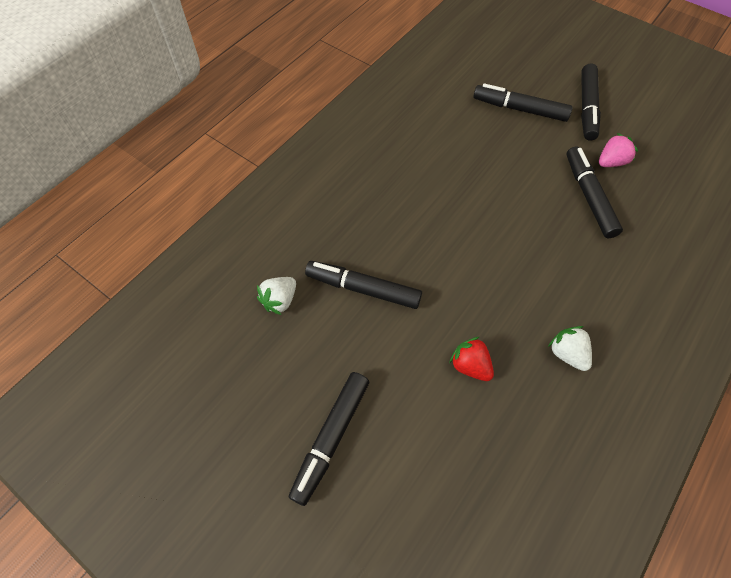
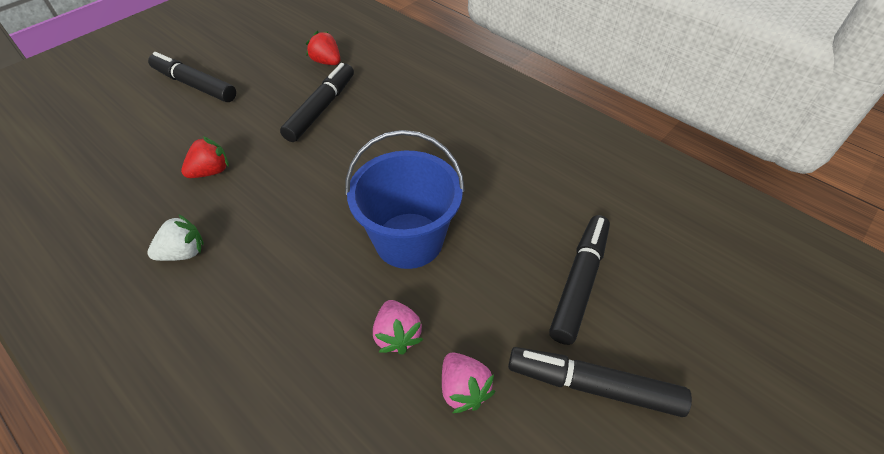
camera: 95 degrees right, 10 degrees down
white strawberry [257,277,296,315] -> red strawberry [306,31,340,65]
black marker [566,146,623,238] -> pink strawberry [373,300,423,355]
none -> blue bucket [345,130,465,269]

